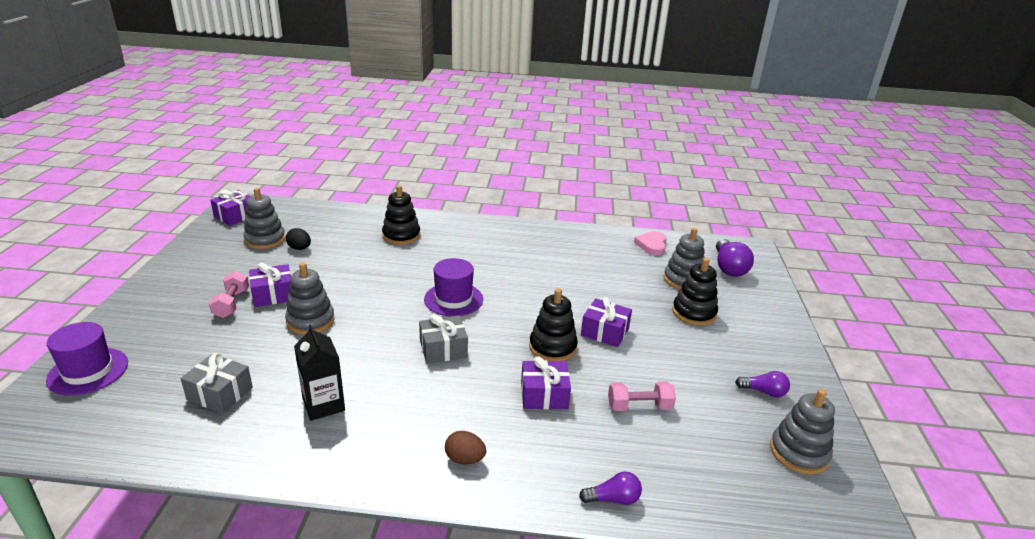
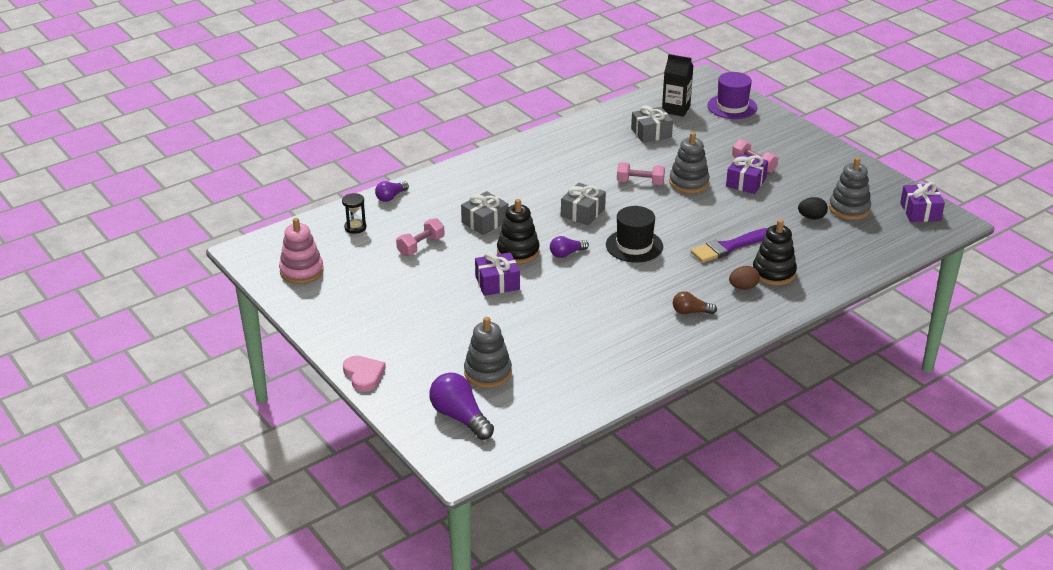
camera: 140 degrees right, 5 degrees up
black carton [294,324,345,421] -> black carton moved to [662,54,693,117]
purple hat [424,258,483,317] -> black hat [606,206,663,262]
brown egg [445,431,486,465] -> brown egg moved to [729,266,760,290]
purple gift [521,357,571,410] -> grey gift [461,191,509,235]
pink heart [634,231,667,255] -> pink heart moved to [343,356,386,392]
black stacking toy [672,258,718,326] -> none
purple light bulb [735,371,790,397] -> purple light bulb moved to [550,236,589,258]
grey stacking toy [770,389,835,475] -> pink stacking toy [279,218,324,284]
none -> black hourglass [342,193,366,234]
none -> pink dumbbell [617,162,665,185]
none -> brown light bulb [673,291,717,314]
none -> purple brush [691,228,768,263]

